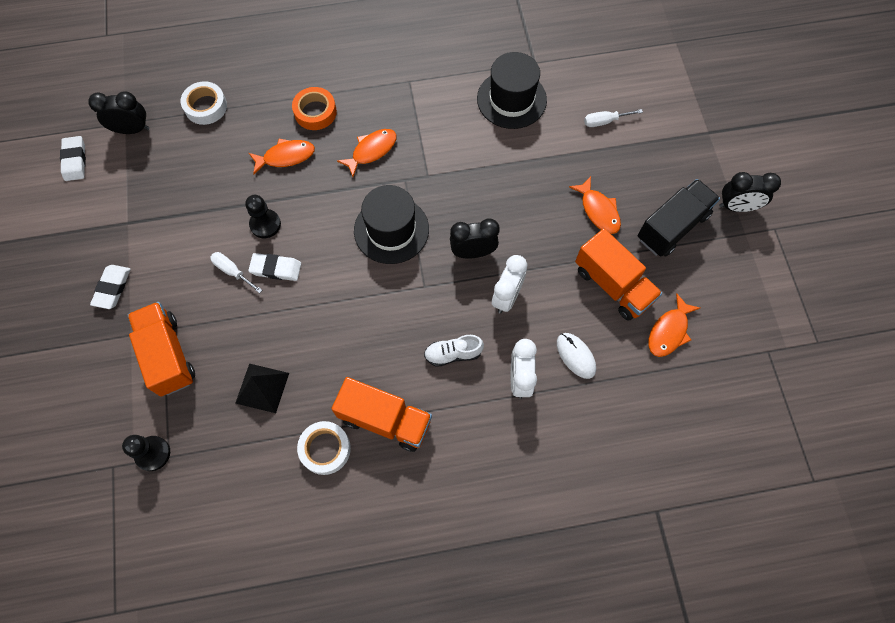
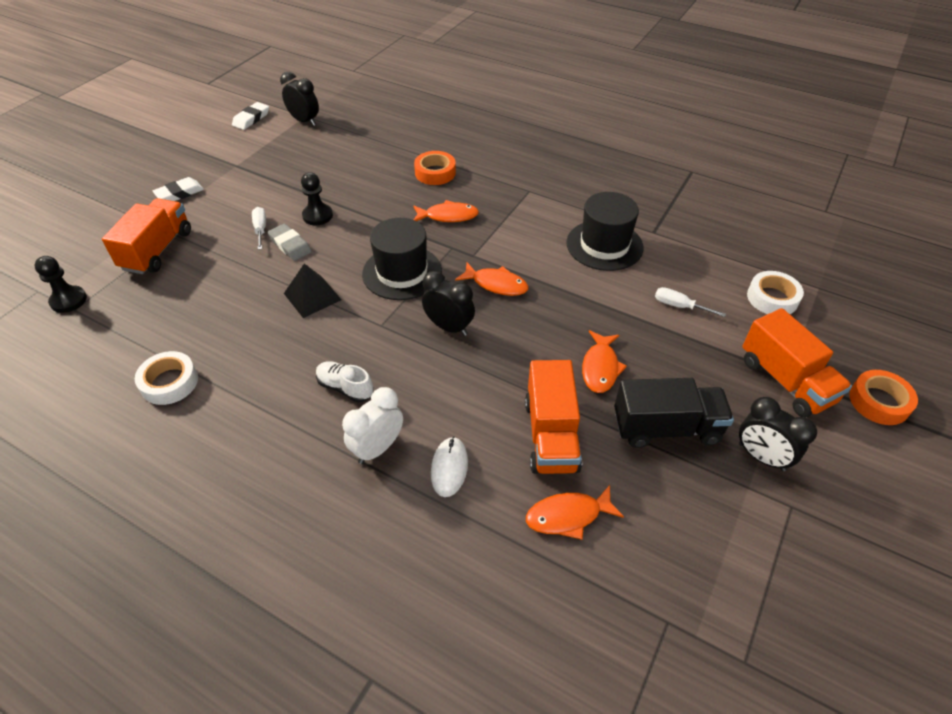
camera: 40 degrees right, 20 degrees down
white tape [181,81,227,125] -> white tape moved to [747,271,804,314]
black pyramid [235,364,289,413] -> black pyramid moved to [284,264,342,318]
white eraser [248,253,301,281] -> grey eraser [268,224,312,261]
orange fish [249,139,315,174] -> orange fish moved to [455,263,529,296]
orange truck [332,377,432,452] -> orange truck moved to [742,308,852,417]
white clock [492,255,527,313] -> none
none -> orange tape [849,370,918,425]

